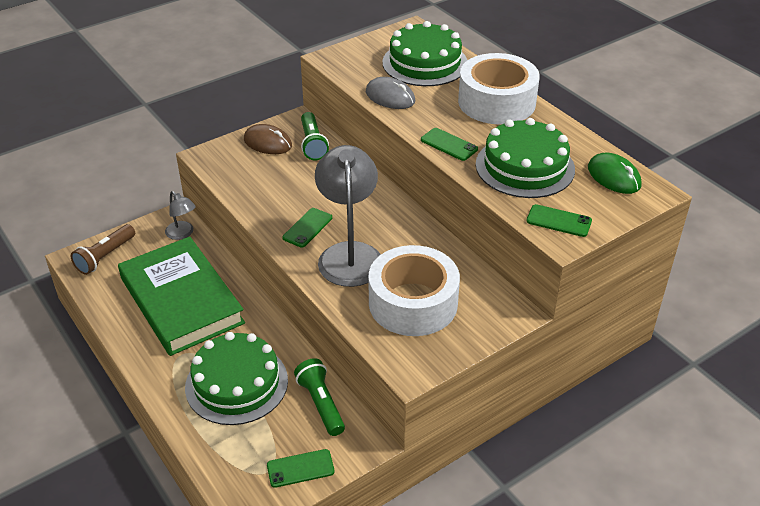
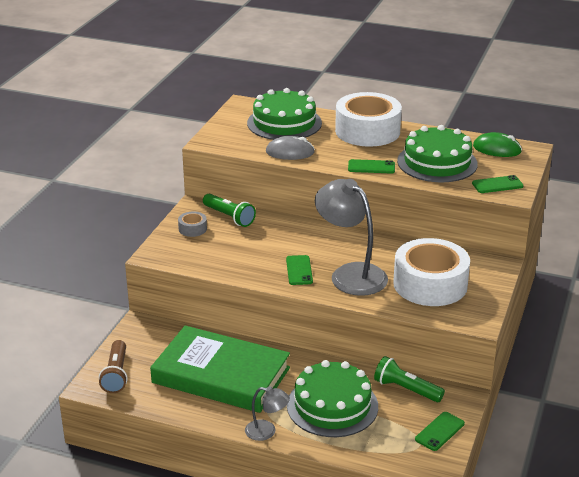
camera: 35 degrees left, 10 degrees down
grey lamp [165,191,196,240] -> grey lamp moved to [245,386,290,441]
brown mouse [244,124,292,154] -> grey tape [178,211,207,237]

